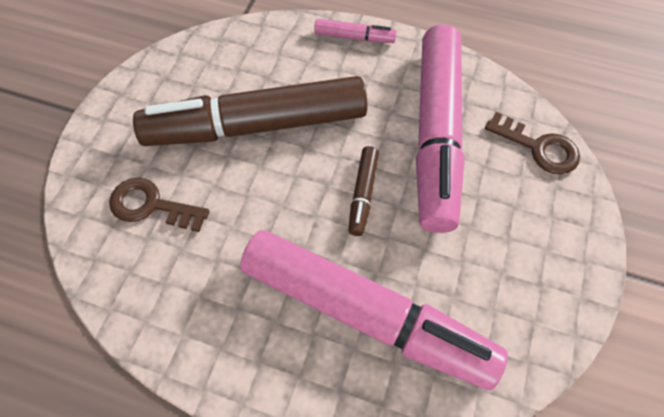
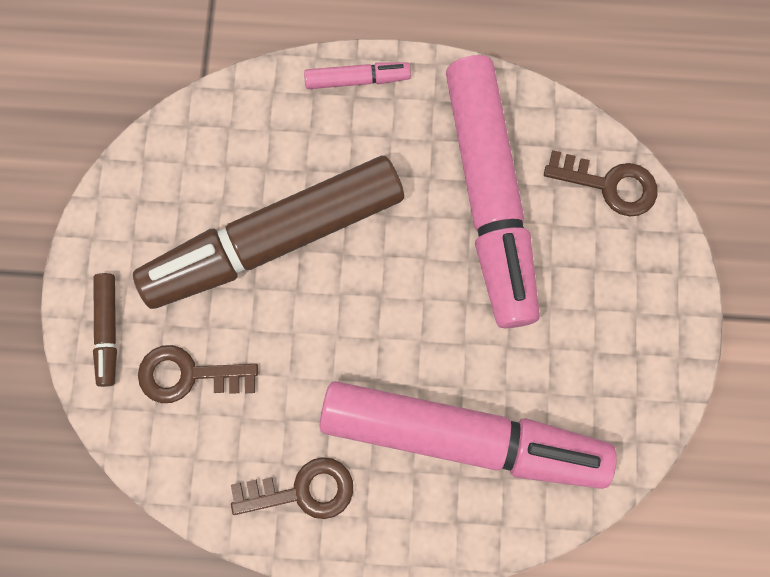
camera: 15 degrees left, 15 degrees up
brown marker [348,146,379,236] -> brown marker moved to [93,273,117,387]
none -> brown key [231,457,353,519]

